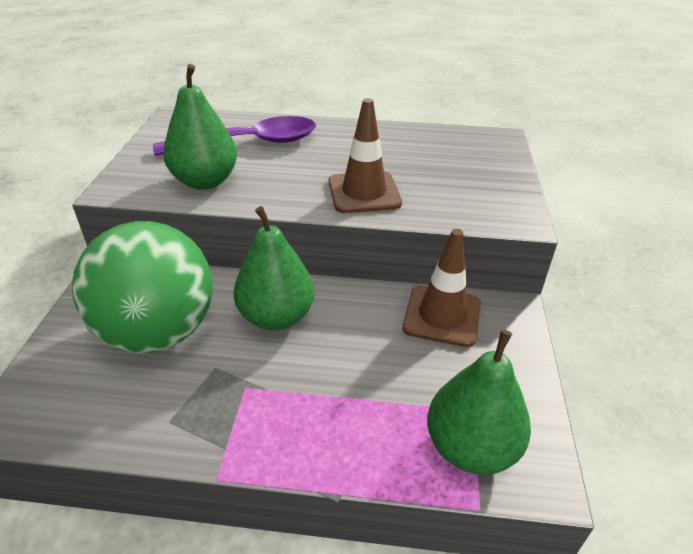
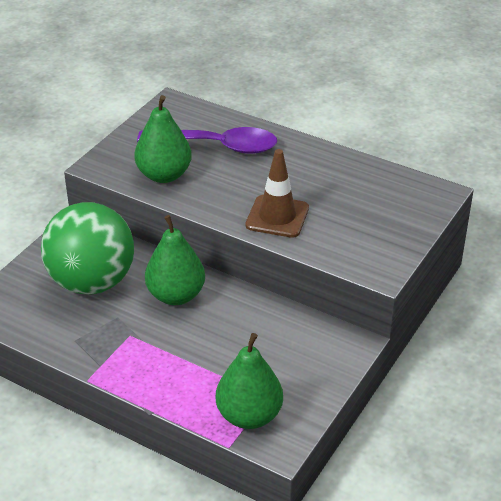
camera: 25 degrees right, 0 degrees up
brown traffic cone [403,229,481,347] -> none

